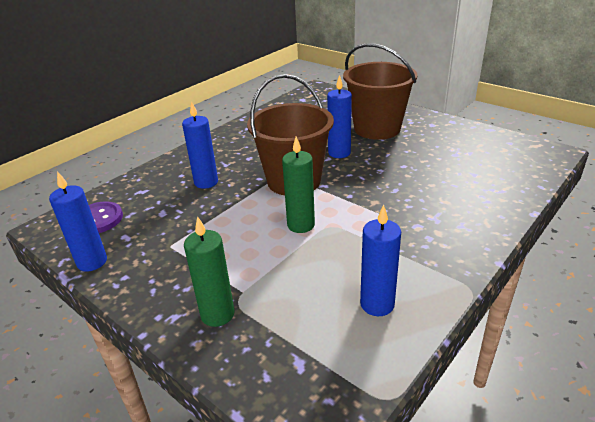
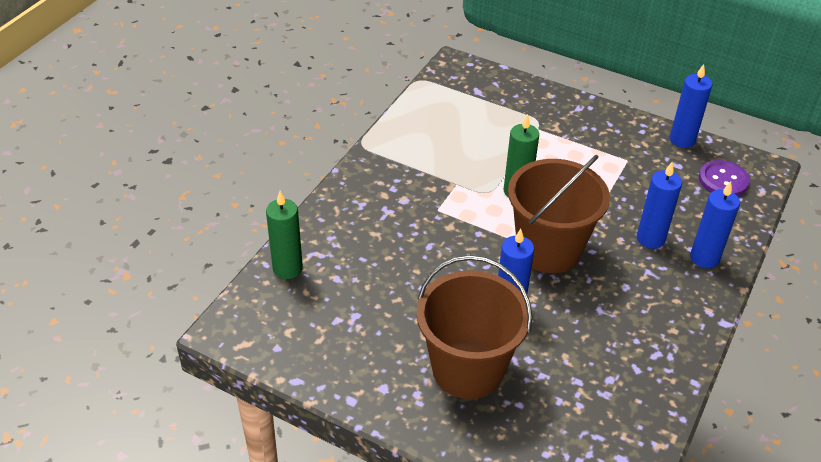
camera: 165 degrees right, 10 degrees up
green candle [184,216,234,327] -> green candle moved to [266,191,303,279]
blue candle [360,205,401,316] -> blue candle moved to [690,181,740,268]

